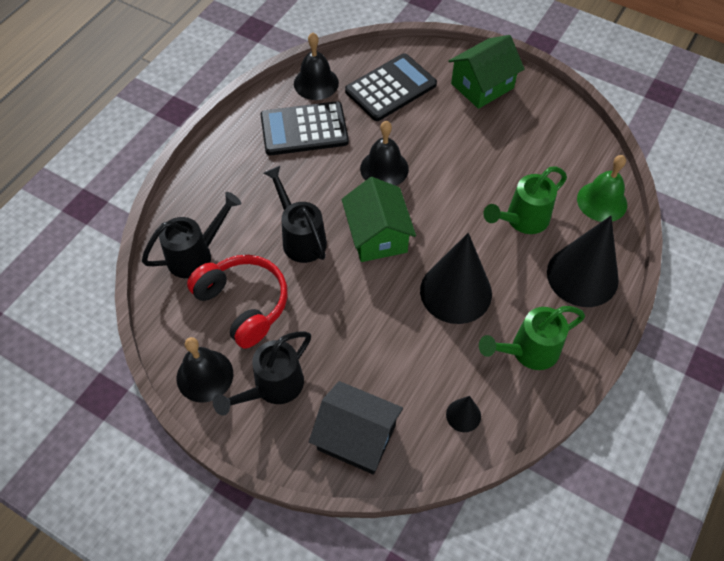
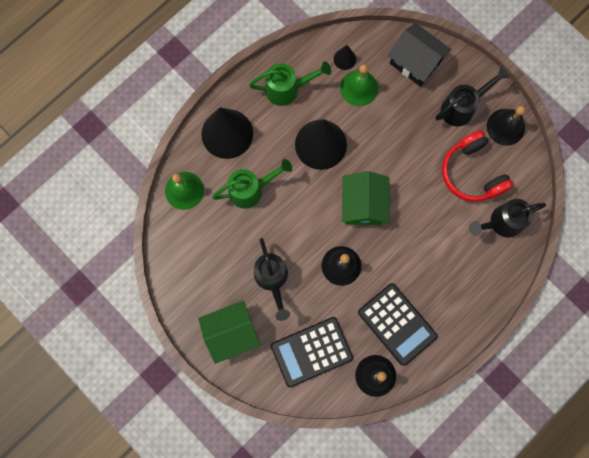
camera: 165 degrees left, 20 degrees up
black calculator [260,101,349,155] -> black calculator turned 45 degrees clockwise [358,283,438,366]
black watering can [264,166,327,263] -> black watering can moved to [254,238,290,321]
none -> green bell [340,64,378,106]

